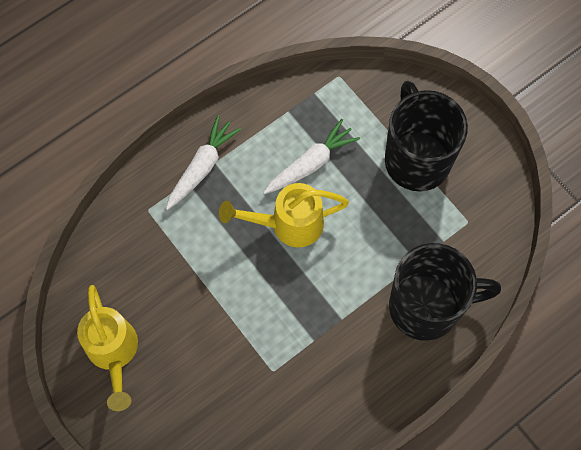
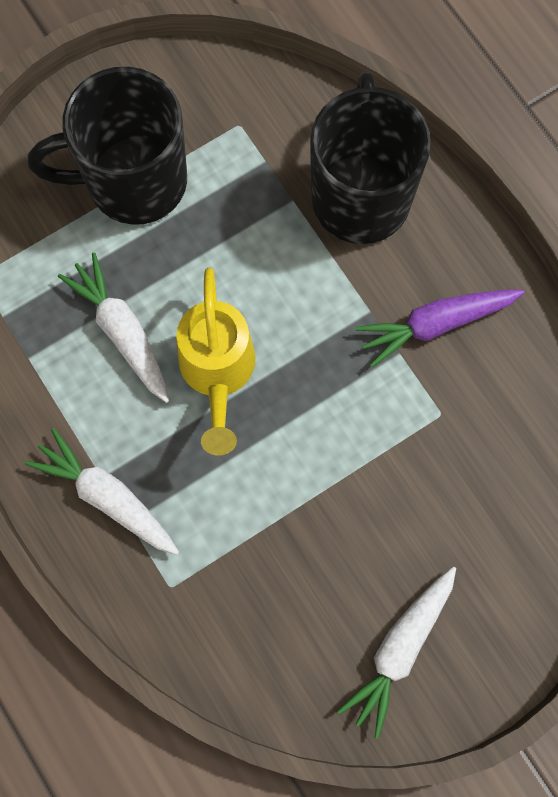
camera: 85 degrees left, 5 degrees up
yellow watering can [77,285,138,411] -> white carrot [337,567,456,739]
none -> purple carrot [355,290,525,367]

